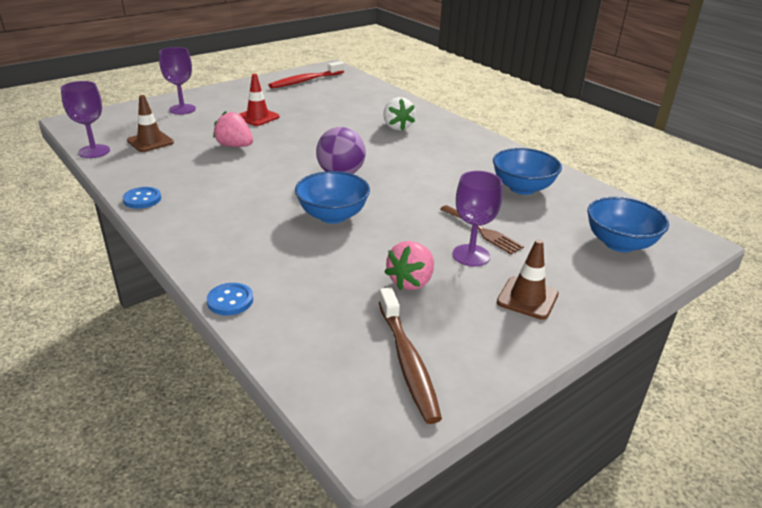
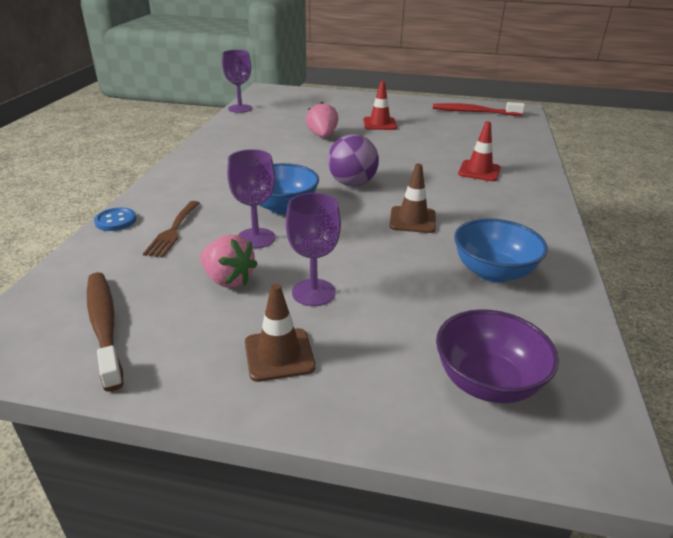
camera: 50 degrees right, 0 degrees up
blue button [123,187,161,209] -> none
brown traffic cone [127,95,174,152] -> brown traffic cone moved to [389,163,436,233]
purple goblet [159,47,196,115] -> purple goblet moved to [227,149,275,249]
brown toothbrush [379,287,442,424] -> brown toothbrush turned 120 degrees clockwise [87,272,123,391]
white strawberry [383,97,415,131] -> red traffic cone [458,121,501,181]
pink strawberry [385,241,434,290] -> pink strawberry turned 135 degrees counterclockwise [200,234,258,288]
brown fork [440,205,524,254] -> brown fork moved to [143,201,200,257]
blue bowl [587,197,669,252] -> purple bowl [436,309,559,403]

